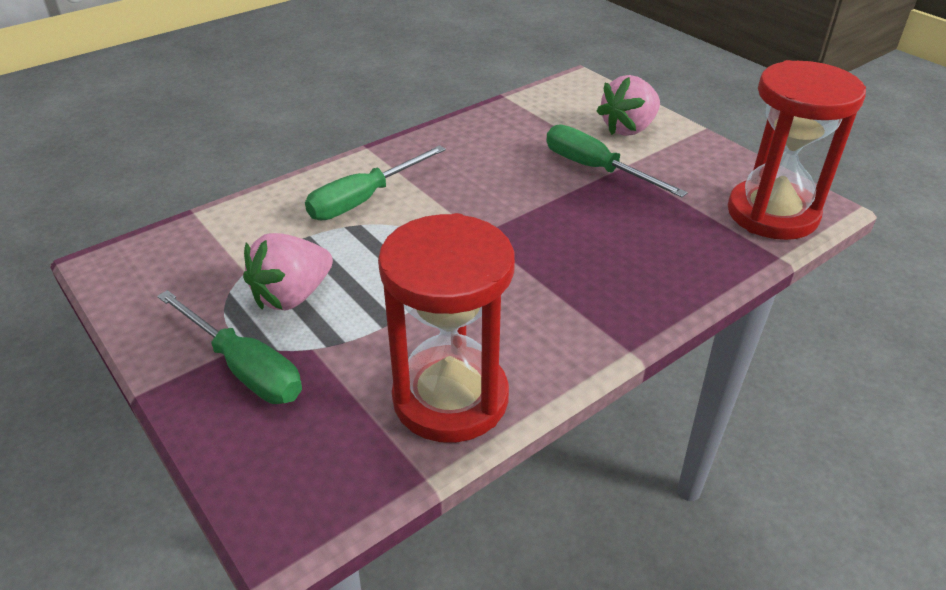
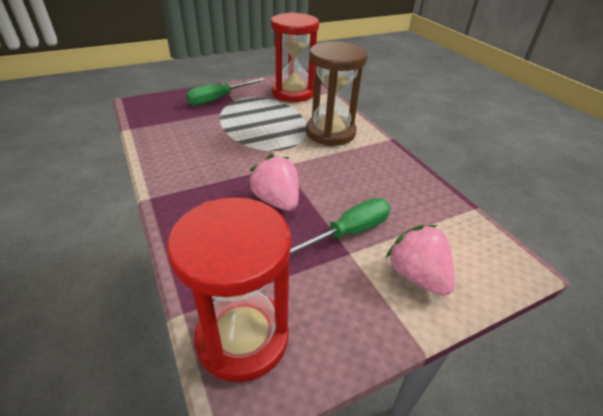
camera: 100 degrees right, 0 degrees up
pink strawberry [243,233,333,310] -> pink strawberry moved to [249,154,299,211]
green screwdriver [305,145,446,220] -> brown hourglass [306,41,368,146]
red hourglass [378,213,515,443] -> red hourglass moved to [271,13,319,102]

